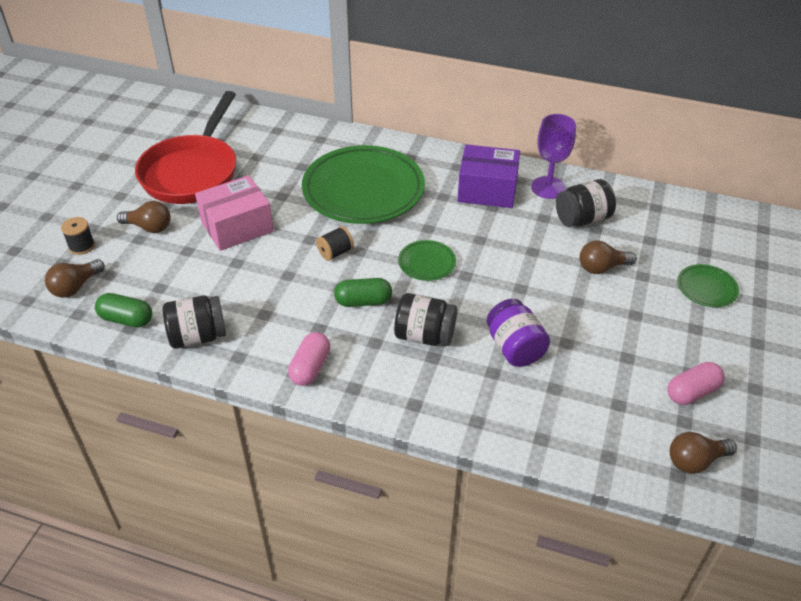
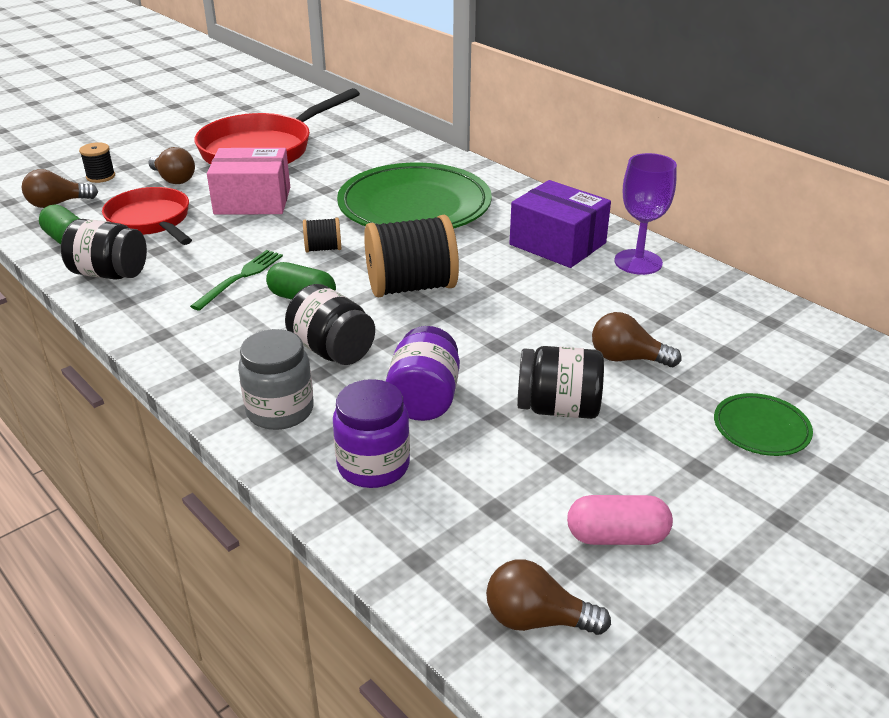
camera: 30 degrees right, 10 degrees down
pink capsule [288,332,330,386] -> none
green plate [398,240,456,281] -> black spool [364,215,459,297]
black jar [556,179,616,227] -> black jar moved to [517,346,604,419]
none -> red pan [102,187,192,245]
none -> green fork [190,250,283,311]
none -> grey jar [238,329,314,430]
none -> purple jar [333,379,410,488]

